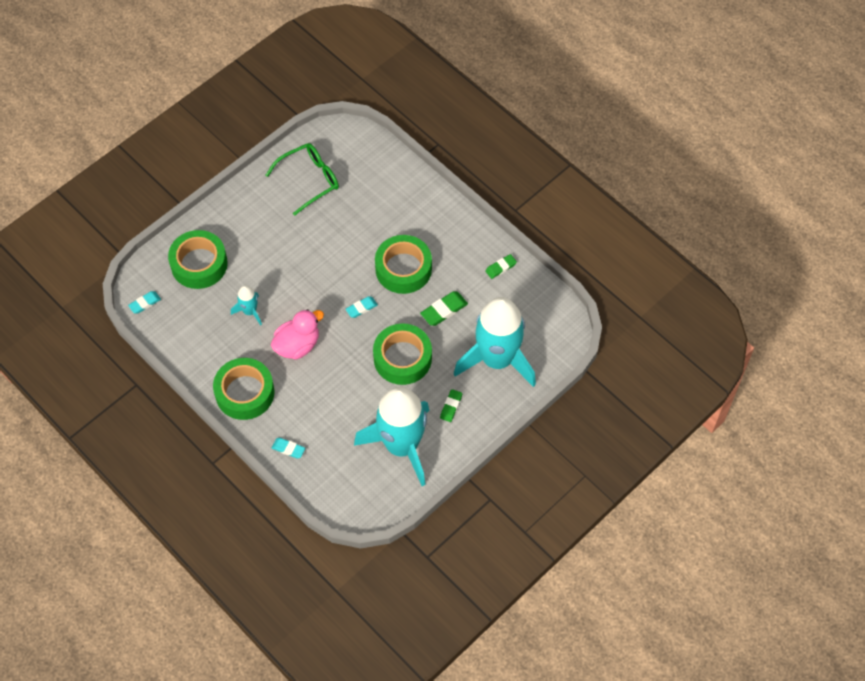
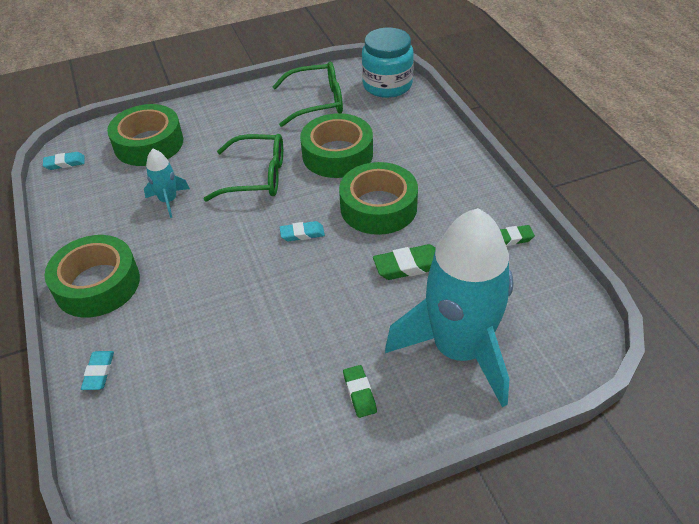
camera: 25 degrees right, 15 degrees down
pink duck [271,309,324,360] -> none
turquoise eraser [272,438,305,459] -> turquoise eraser turned 45 degrees clockwise [81,351,114,390]
turquoise rocket [354,387,429,486] -> none
green tape [373,323,432,385] -> green tape moved to [300,113,373,178]
green eraser [440,389,462,422] -> green eraser turned 60 degrees counterclockwise [343,365,377,418]
none -> green glasses [204,134,283,202]
none -> turquoise jar [362,28,414,98]

